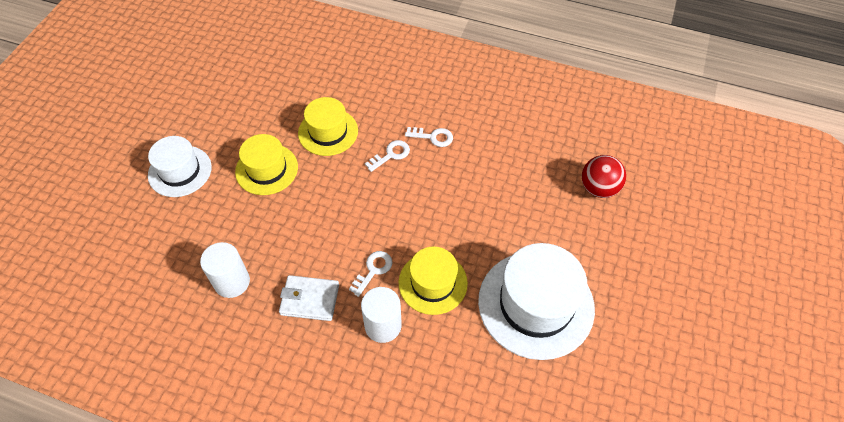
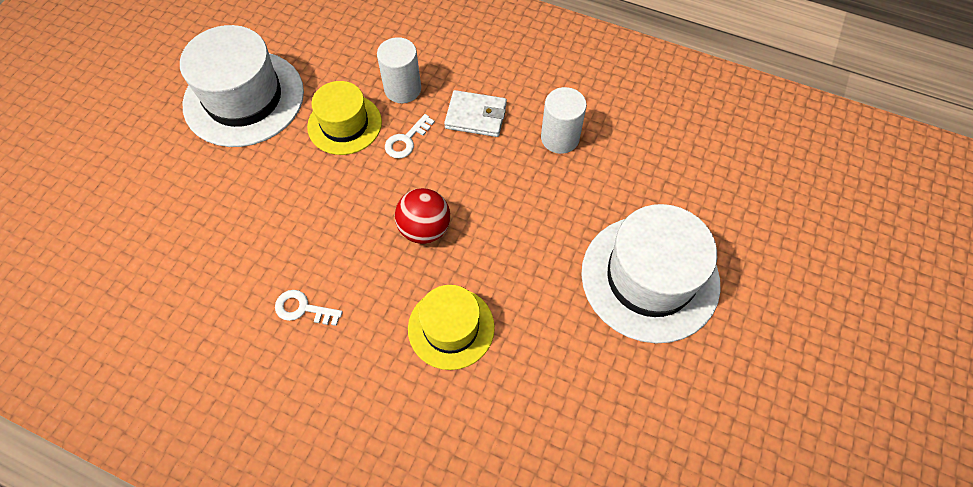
camera: 175 degrees left, 5 degrees up
white hat [148,136,212,197] -> white hat [581,204,720,343], size x1.65
yellow hat [235,134,298,195] -> none
white key [365,140,410,172] -> none
red ball [582,155,626,198] -> red ball moved to [395,188,450,244]

